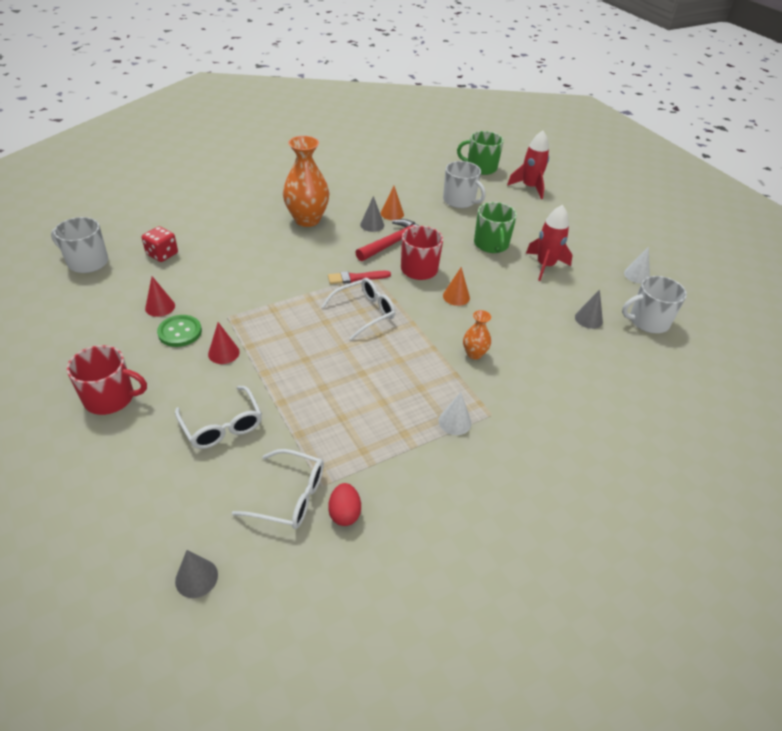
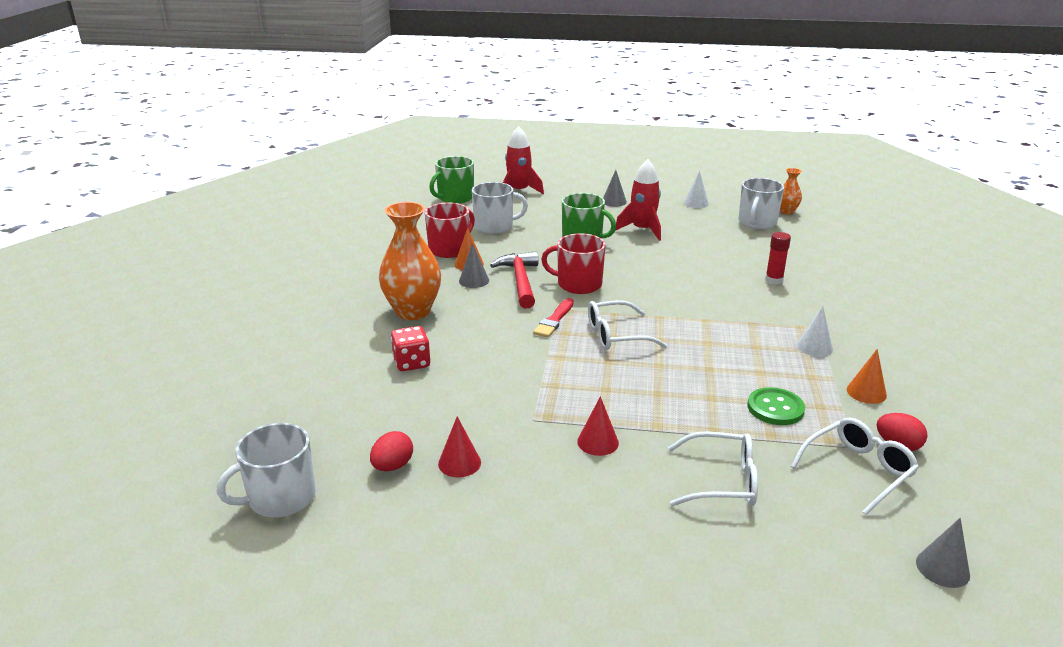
camera: 50 degrees left, 15 degrees down
red mug [67,345,147,415] -> red mug moved to [425,202,475,258]
red dice [142,226,178,262] -> red dice moved to [391,326,431,371]
green button [157,315,202,347] -> green button moved to [747,387,805,425]
white glasses [321,278,395,340] -> white glasses turned 105 degrees counterclockwise [588,300,667,350]
orange cone [443,267,470,306] -> orange cone moved to [847,349,887,404]
orange vase [463,310,491,360] -> orange vase moved to [780,168,802,215]
grey cone [575,290,603,329] -> grey cone moved to [603,170,627,207]
none -> red egg [370,431,413,471]
none -> red glue stick [765,232,791,285]

